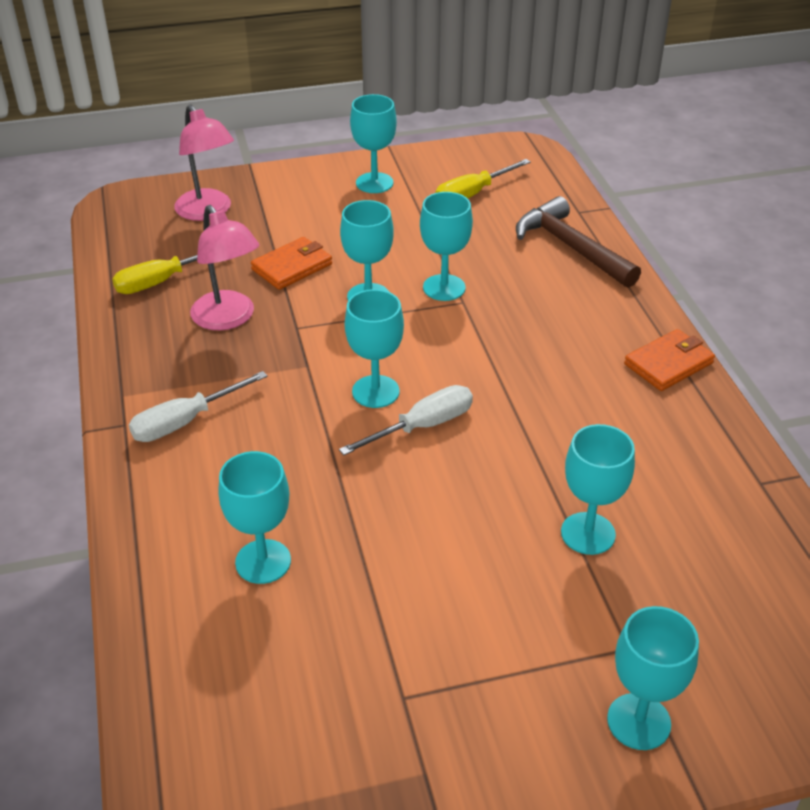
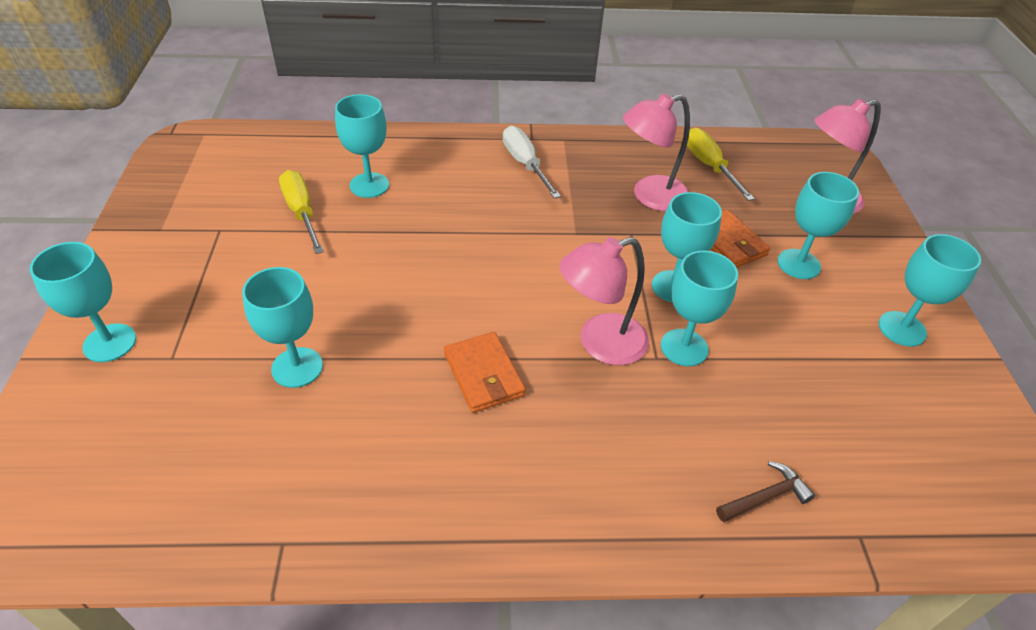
camera: 100 degrees right, 5 degrees up
white screwdriver [339,385,473,455] -> none
turquoise goblet [345,289,404,408] -> turquoise goblet moved to [777,172,859,279]
yellow screwdriver [435,159,531,198] -> yellow screwdriver moved to [279,170,324,254]
brown hammer [516,196,641,288] -> brown hammer [716,461,815,522], size x0.50
orange wallet [624,329,715,391] -> orange wallet moved to [444,332,526,413]
none -> pink lamp [559,237,649,365]

